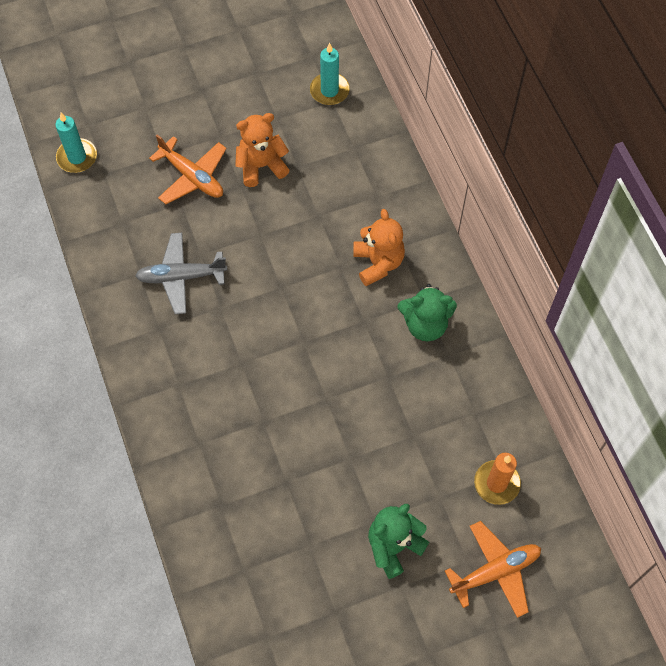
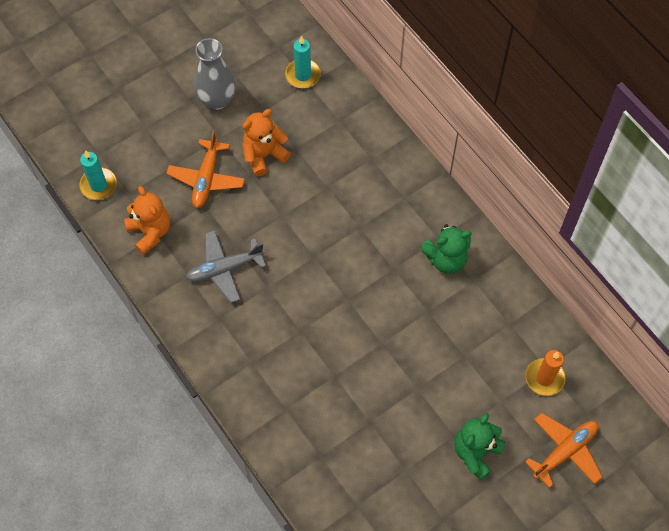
camera: 15 degrees left, 0 degrees up
orange plane [149,134,227,204] -> orange plane turned 75 degrees clockwise [166,131,245,208]
orange teddy bear [353,209,405,286] -> orange teddy bear moved to [124,186,170,255]
none -> grey vase [194,38,236,110]

